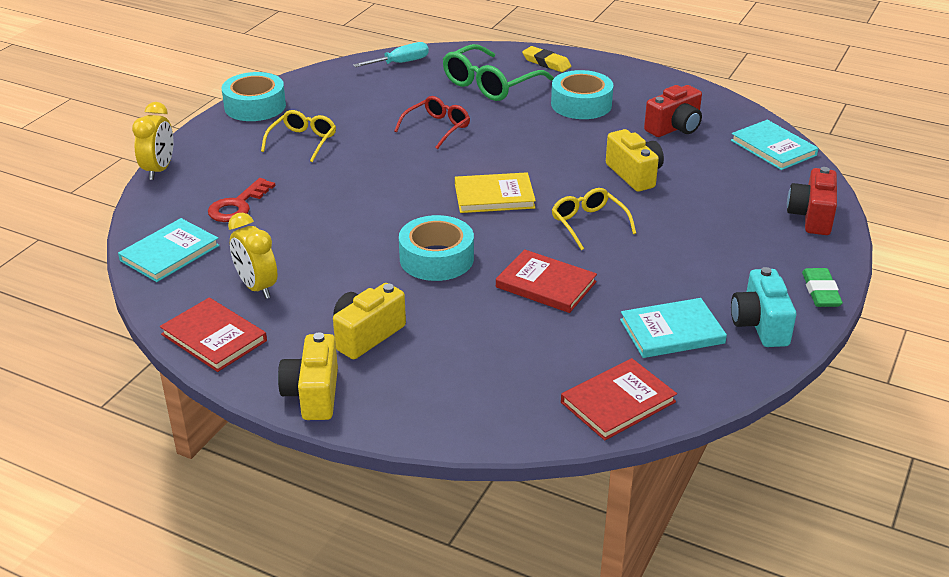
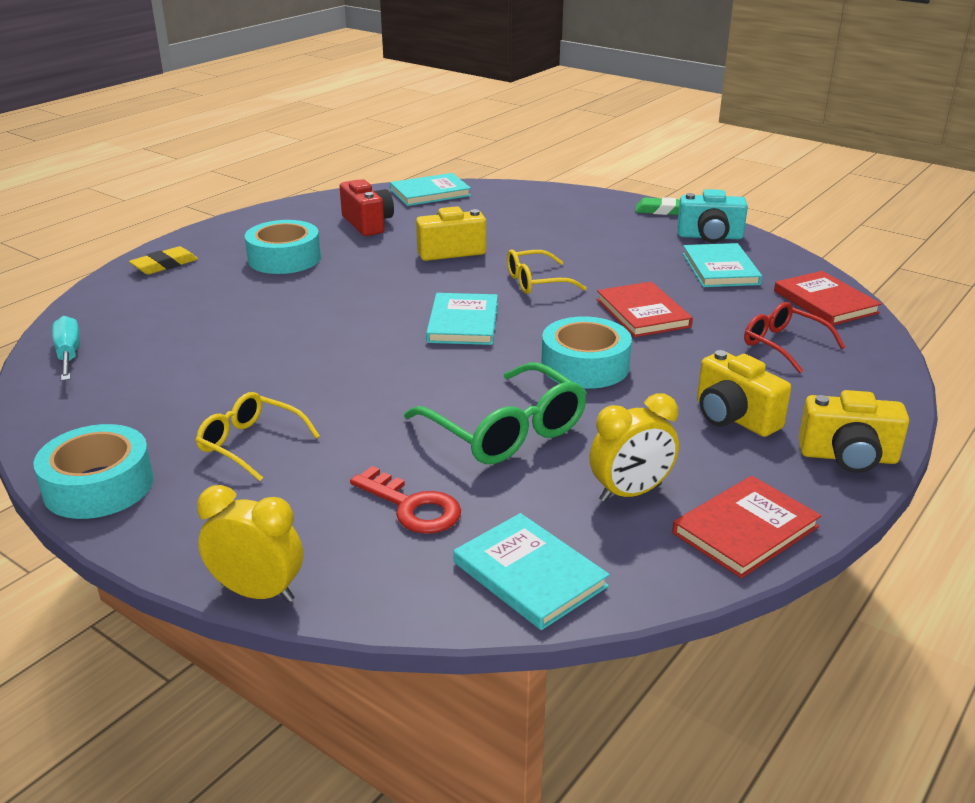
camera: 80 degrees left, 5 degrees down
red glasses [394,96,470,149] -> red glasses moved to [744,302,845,373]
green glasses [443,44,554,101] -> green glasses moved to [404,363,587,464]
yellow book [455,172,536,213] -> turquoise book [426,293,498,345]
red book [496,249,597,313] -> red book turned 60 degrees counterclockwise [596,282,693,337]
red camera [787,167,837,235] -> none

